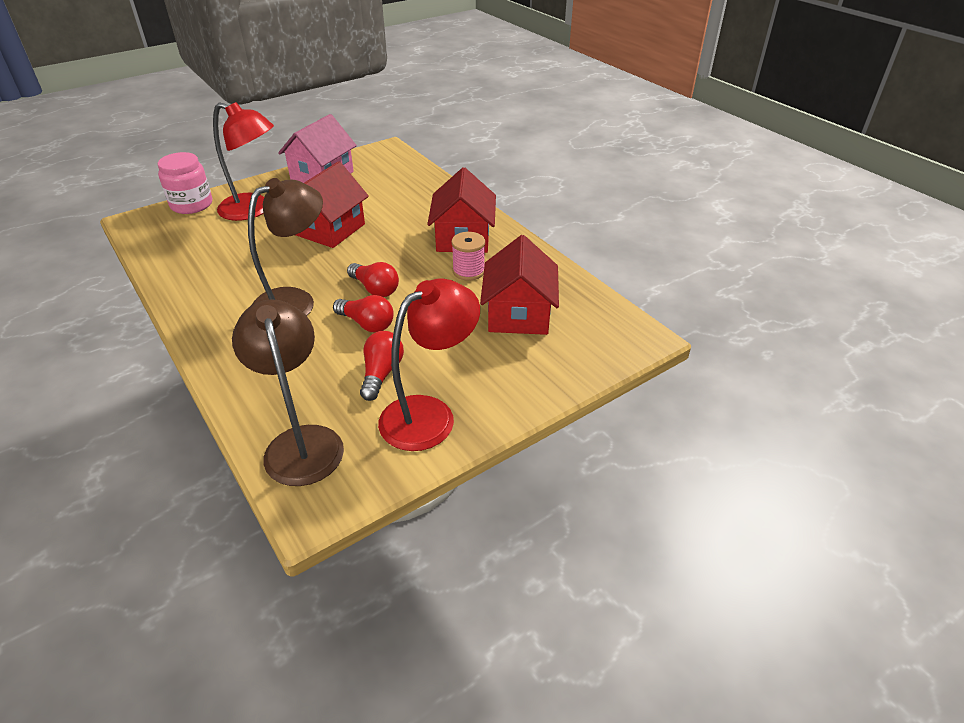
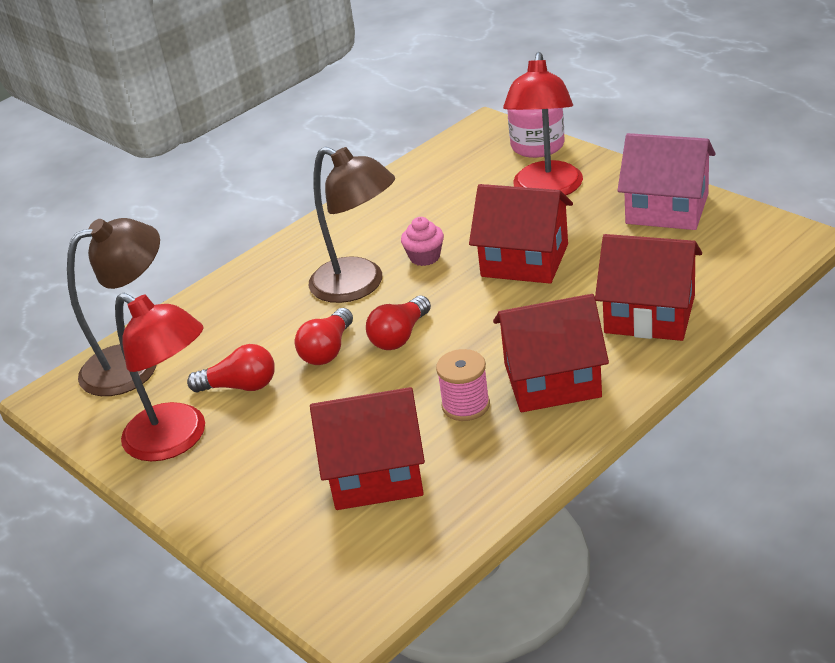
camera: 85 degrees right, 5 degrees down
none -> pink cupcake [401,217,444,266]
none -> red house [595,234,702,341]

